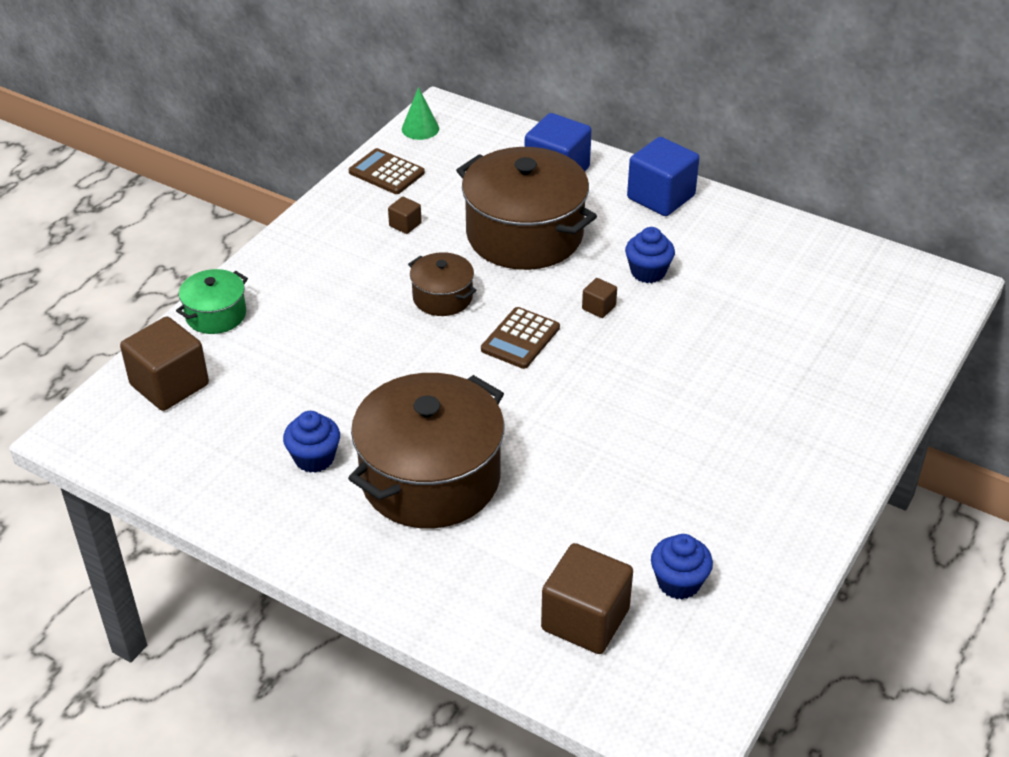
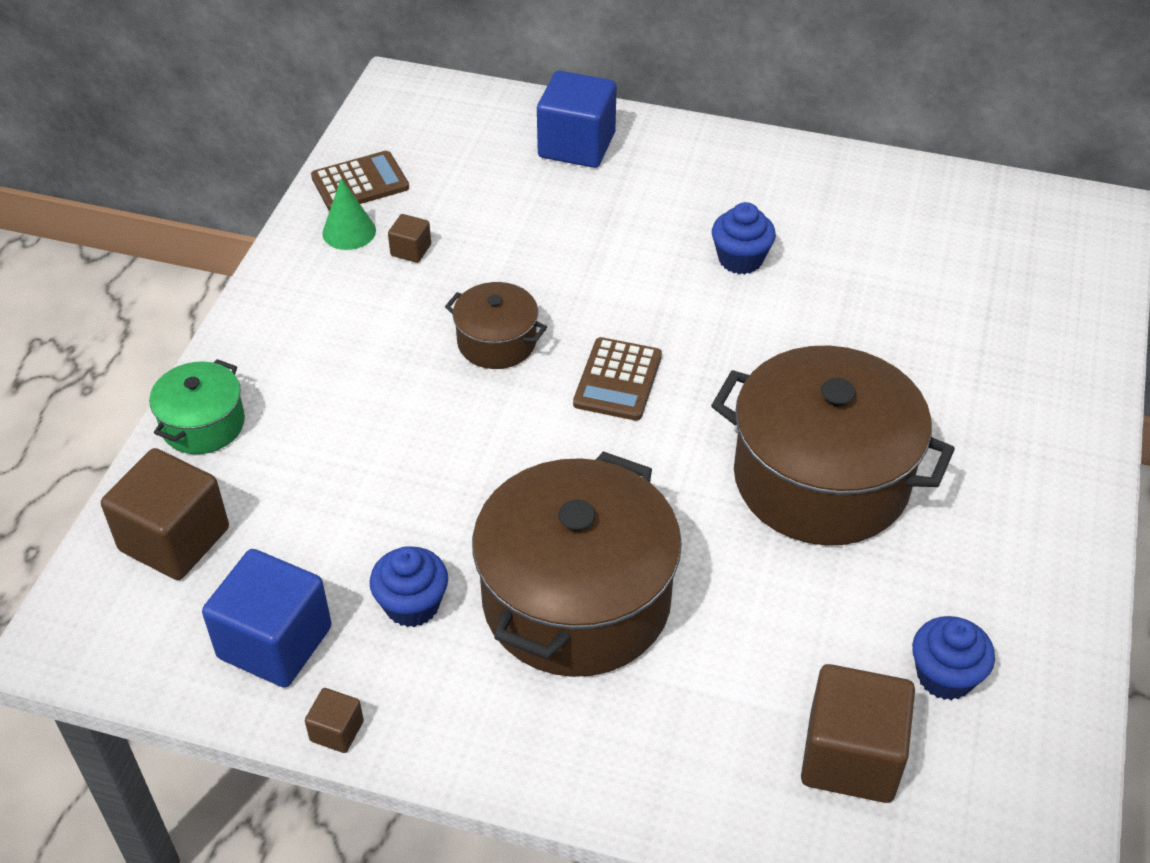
camera: 15 degrees left, 5 degrees up
brown calculator [349,148,425,194] -> brown calculator turned 135 degrees clockwise [311,151,409,211]
green cone [402,87,439,140] -> green cone moved to [322,178,376,250]
brown pot [456,147,597,270] -> brown pot moved to [711,346,955,545]
brown cube [582,278,617,318] -> brown cube moved to [305,688,364,753]
blue cube [627,137,699,216] -> blue cube moved to [202,549,332,687]

